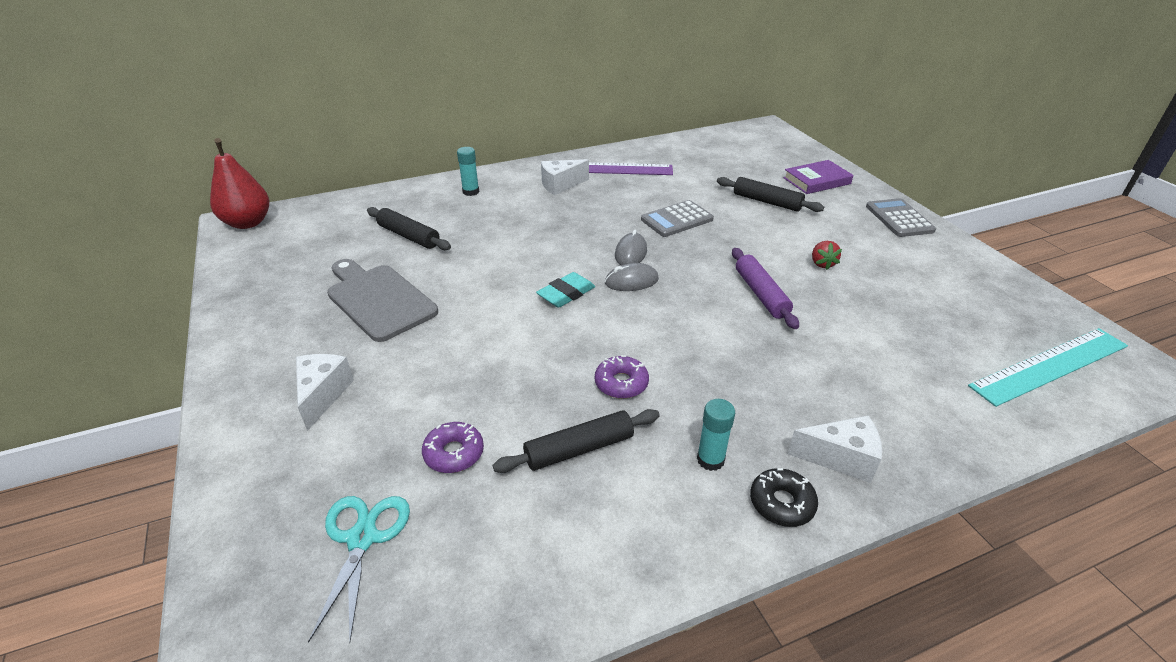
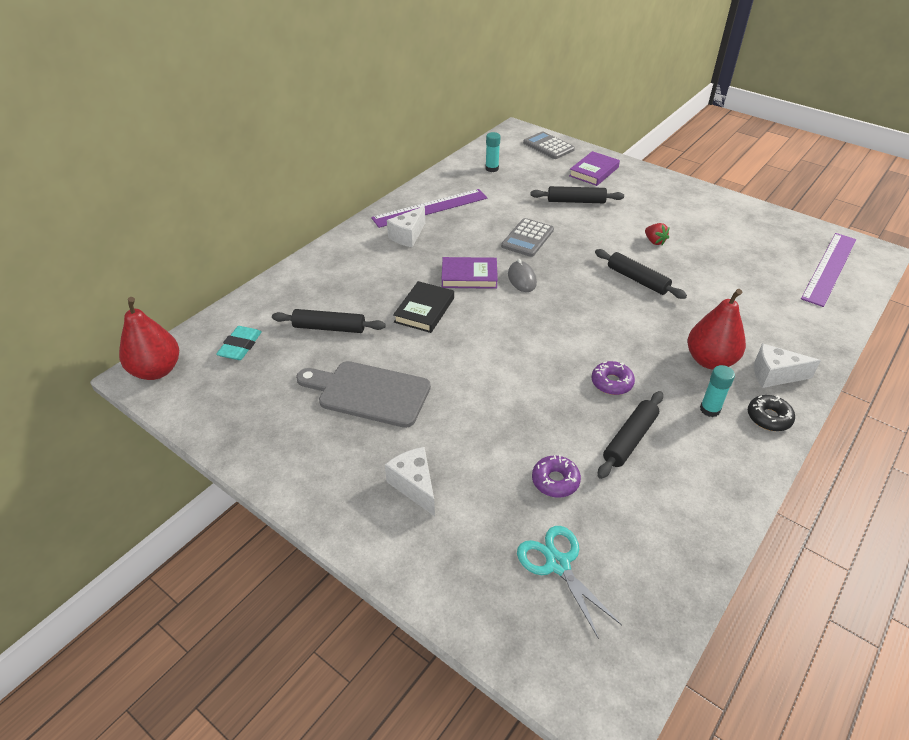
camera: 30 degrees left, 5 degrees up
turquoise glue stick [457,147,479,196] -> turquoise glue stick moved to [485,132,501,172]
turquoise eraser [536,272,595,308] -> turquoise eraser moved to [216,326,262,360]
grey mouse [605,263,659,291] -> none
purple rolling pin [732,248,799,329] -> black rolling pin [595,249,687,299]
white cheese [787,416,882,483] -> white cheese turned 150 degrees counterclockwise [754,343,821,388]
grey calculator [866,198,936,237] -> grey calculator moved to [523,131,575,159]
turquoise ruler [968,328,1128,407] -> purple ruler [801,233,856,307]
none -> black book [393,281,454,333]
none -> purple book [441,257,498,289]
none -> red pear [688,289,746,369]

